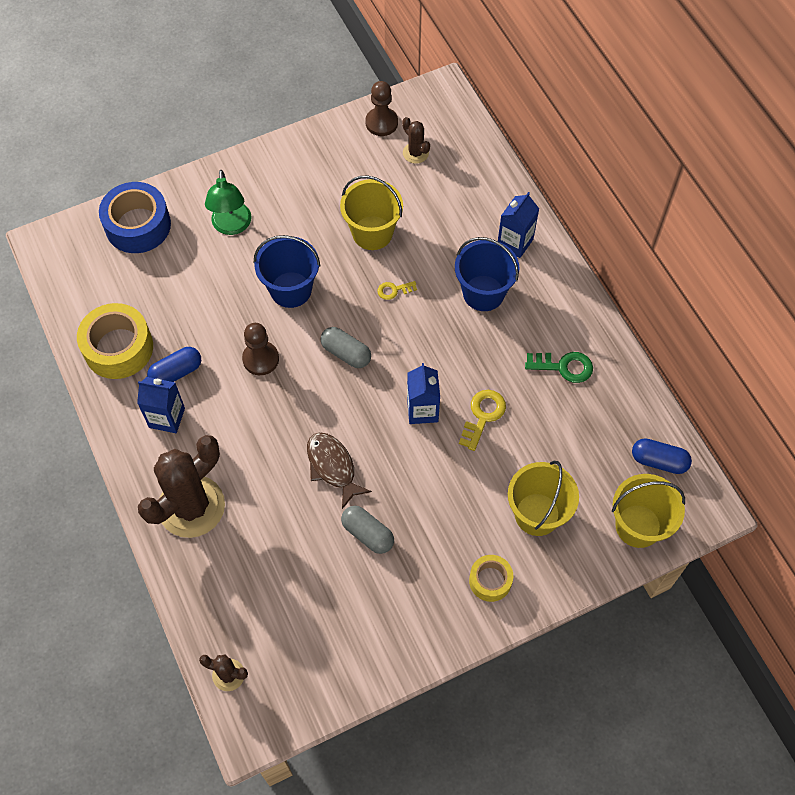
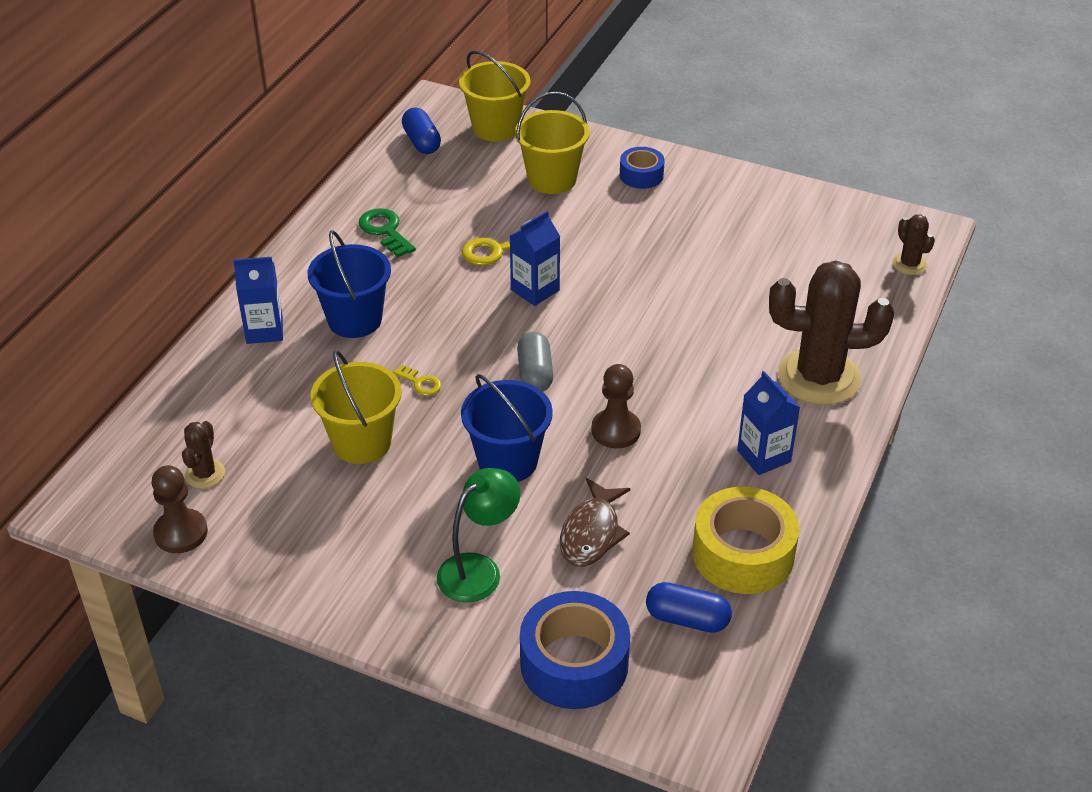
camera: 130 degrees left, 20 degrees down
blue capsule [147,347,201,382] -> blue capsule moved to [646,582,732,633]
brown fish [307,432,372,509] -> brown fish moved to [560,478,631,567]
grey capsule [341,506,394,554] -> none
yellow tape [469,555,513,602] -> blue tape [620,147,665,189]

